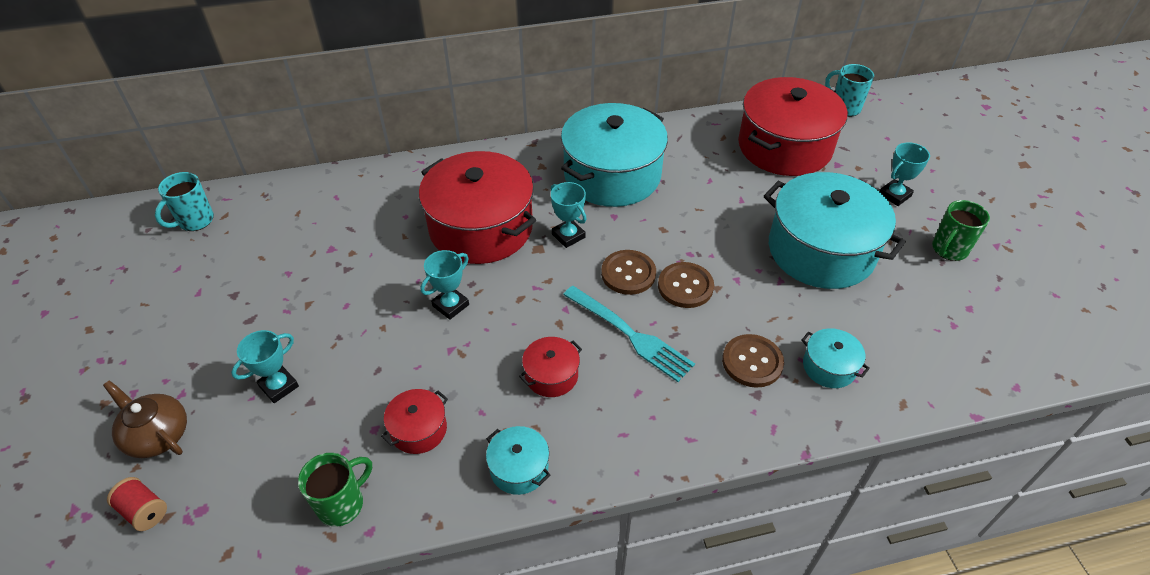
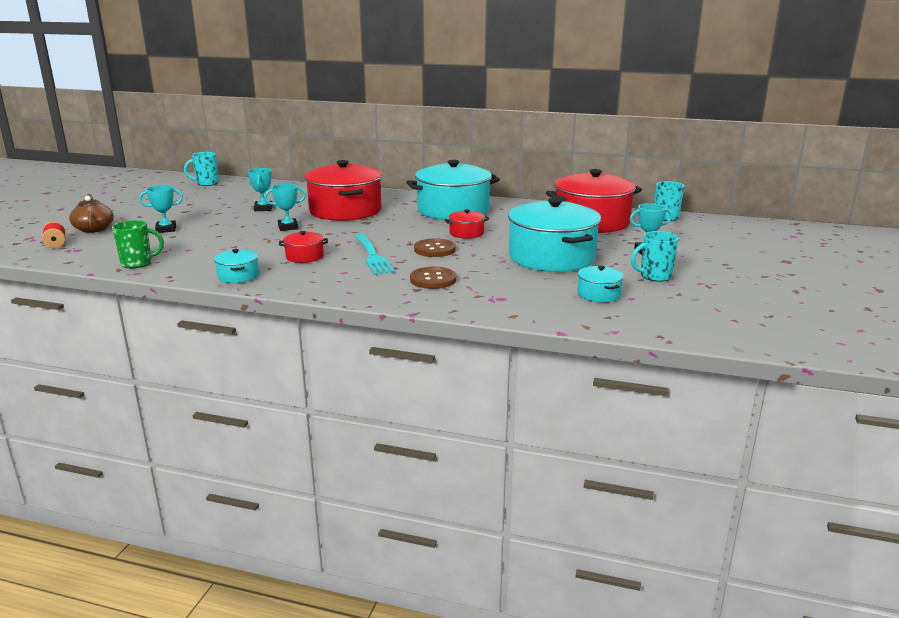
camera: 30 degrees right, 25 degrees down
red pot [381,389,448,454] -> red pot moved to [445,209,489,239]
turquoise trophy [551,182,587,248] -> turquoise trophy moved to [248,168,273,211]
brown button [601,250,656,295] -> none
turquoise pot [801,328,870,388] -> turquoise pot moved to [577,266,624,302]
green mug [932,200,990,261] -> turquoise mug [631,231,679,282]

